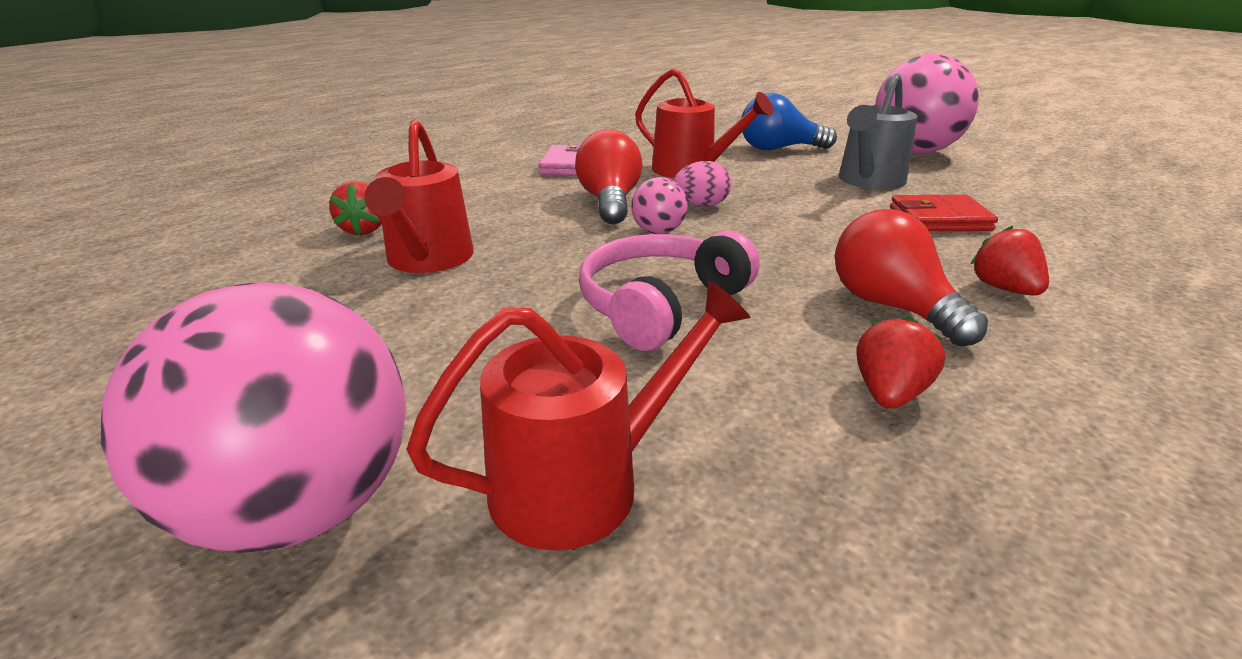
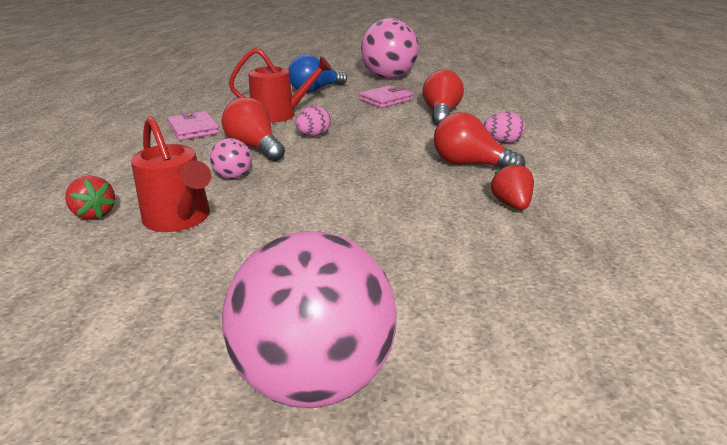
camera: 35 degrees left, 0 degrees up
red watering can [407,280,750,551] -> none
pink headphones [579,230,760,351] -> none
pink ball [631,177,688,234] -> pink ball moved to [210,138,252,179]
grey watering can [839,73,918,190] -> pink wallet [359,85,413,108]
red wallet [890,195,998,231] -> red light bulb [422,70,464,125]
red strawberry [971,226,1049,296] -> pink egg [484,112,525,143]

